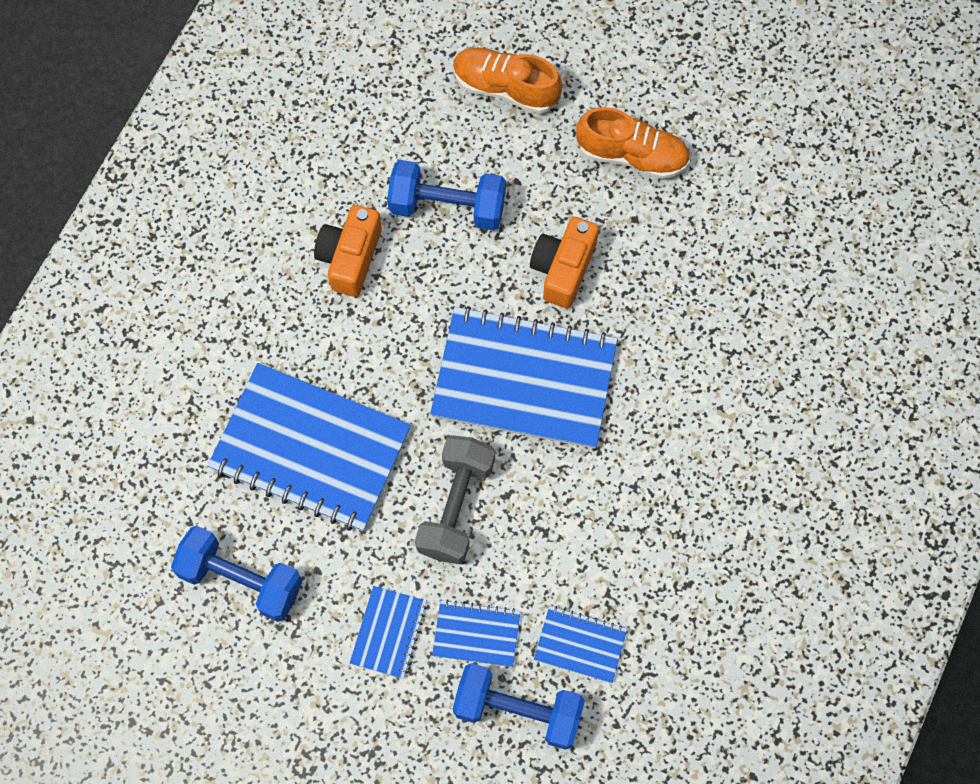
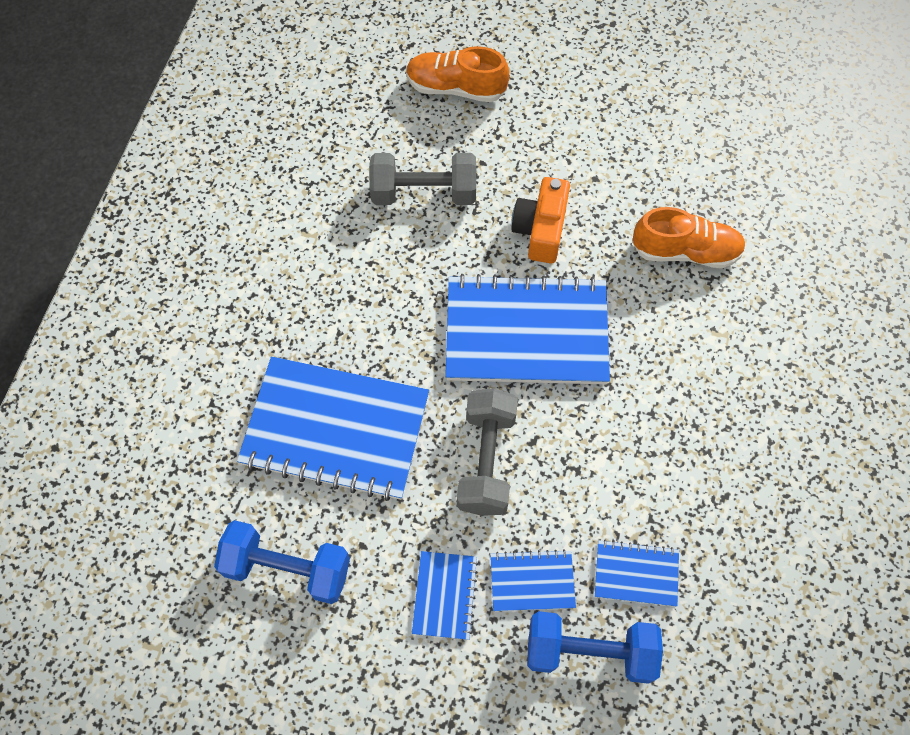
camera: 10 degrees left, 5 degrees down
orange camera [314,205,382,297] -> none
blue dumbbell [387,160,506,230] -> grey dumbbell [369,153,476,205]
orange shoe [576,107,690,179] -> orange shoe moved to [632,207,746,268]

